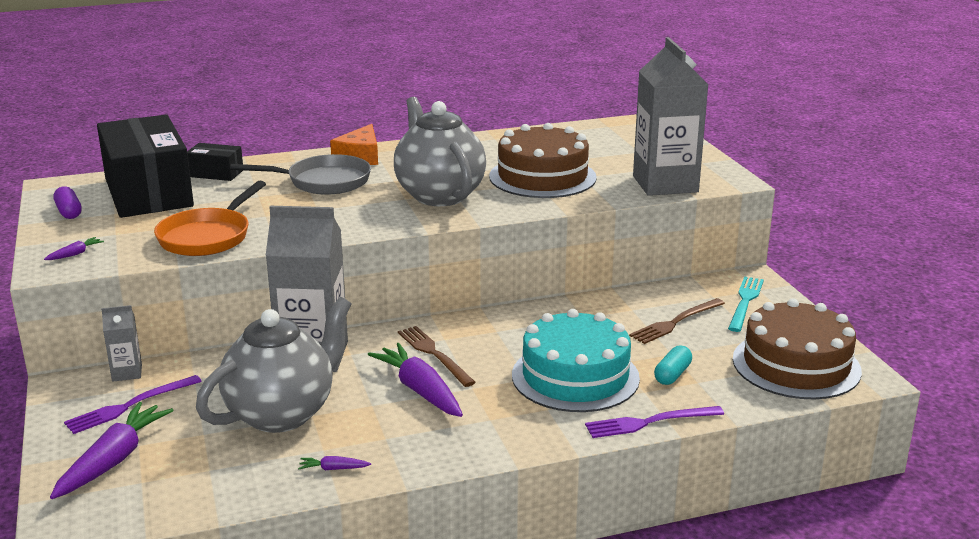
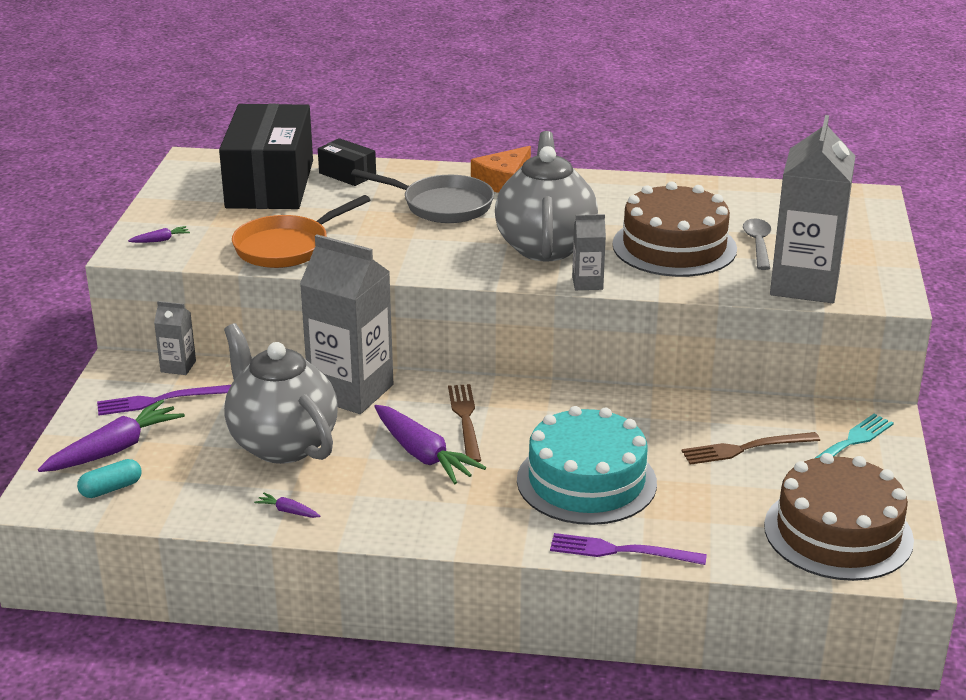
camera: 25 degrees right, 5 degrees up
purple capsule [54,186,82,219] -> none
grey teapot [196,297,351,433] -> grey teapot turned 105 degrees counterclockwise [224,323,338,464]
purple carrot [368,343,463,417] -> purple carrot turned 150 degrees clockwise [374,405,486,484]
turquoise capsule [654,345,692,385] -> turquoise capsule moved to [77,459,142,498]
none -> grey carton [572,214,606,290]
none -> grey spoon [743,218,771,270]

